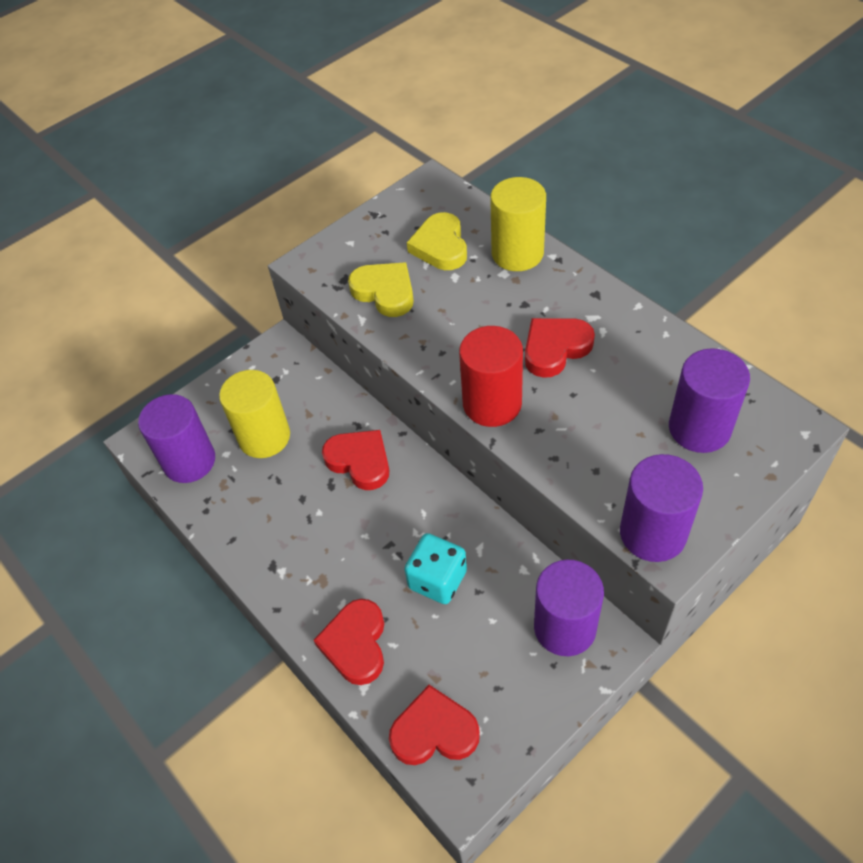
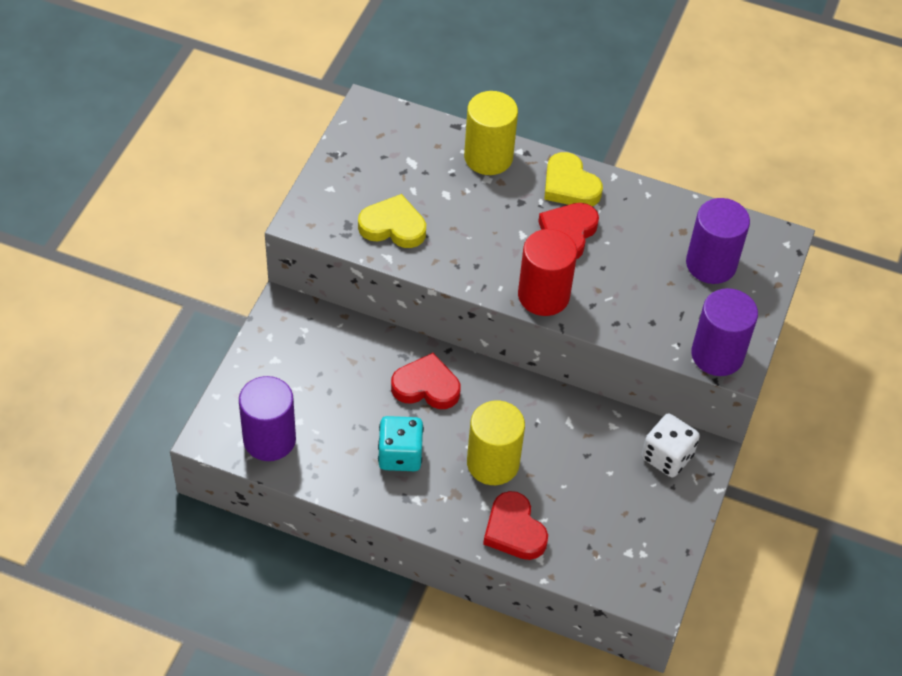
camera: 35 degrees left, 0 degrees up
yellow cylinder [219,370,290,458] -> yellow cylinder moved to [467,401,525,485]
red heart [389,685,480,765] -> none
turquoise dice [404,533,467,604] -> turquoise dice moved to [378,416,424,471]
yellow heart [407,212,467,270] -> yellow heart moved to [544,152,603,206]
purple cylinder [534,560,604,656] -> white dice [642,413,700,477]

